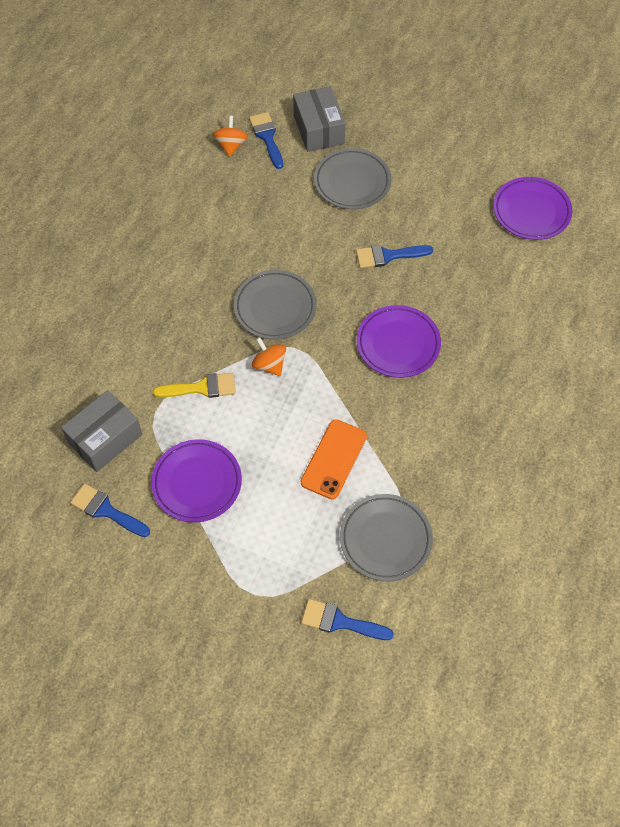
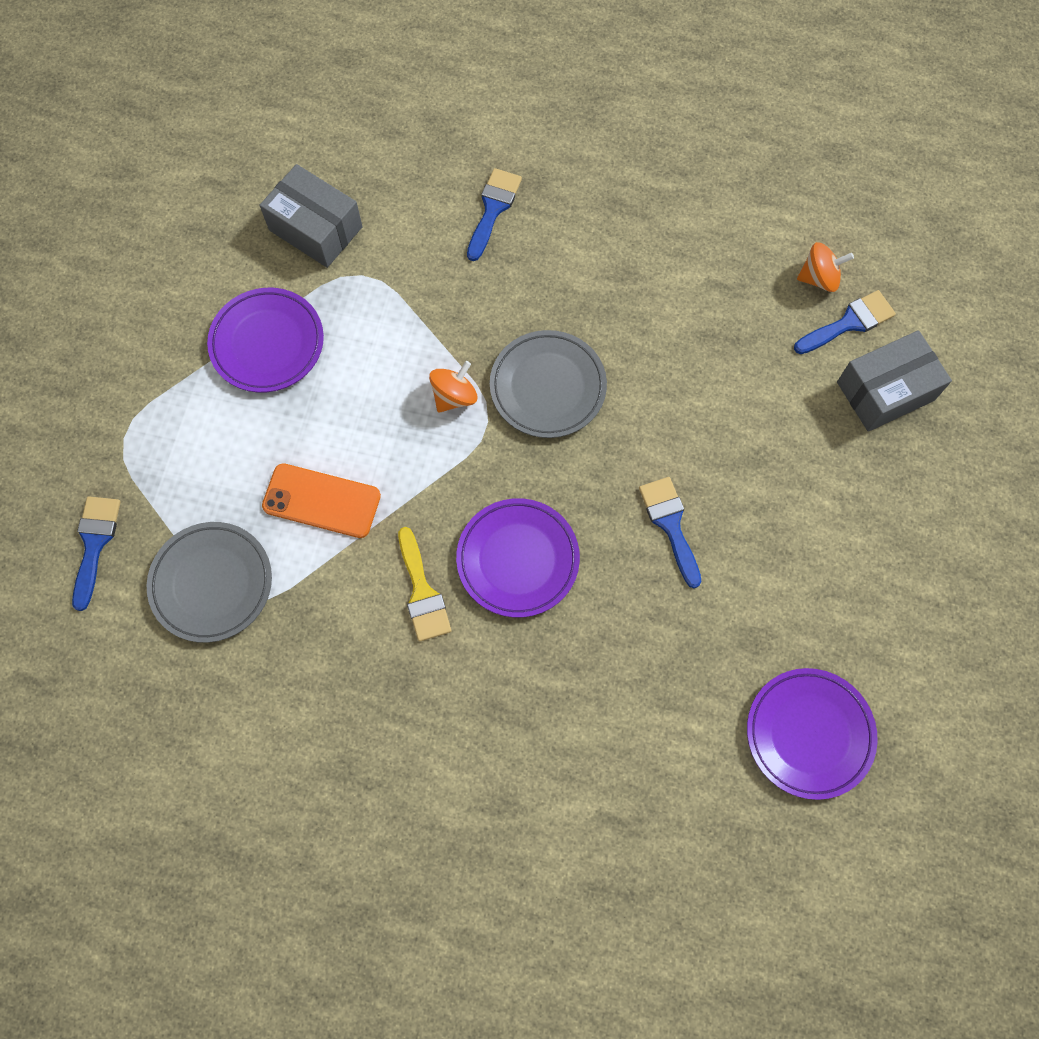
camera: 80 degrees right, 10 degrees up
blue brush [70,483,150,537] -> blue brush moved to [467,168,522,261]
yellow brush [153,373,236,398] -> yellow brush moved to [398,527,451,641]
grey plate [314,148,391,209] -> none

